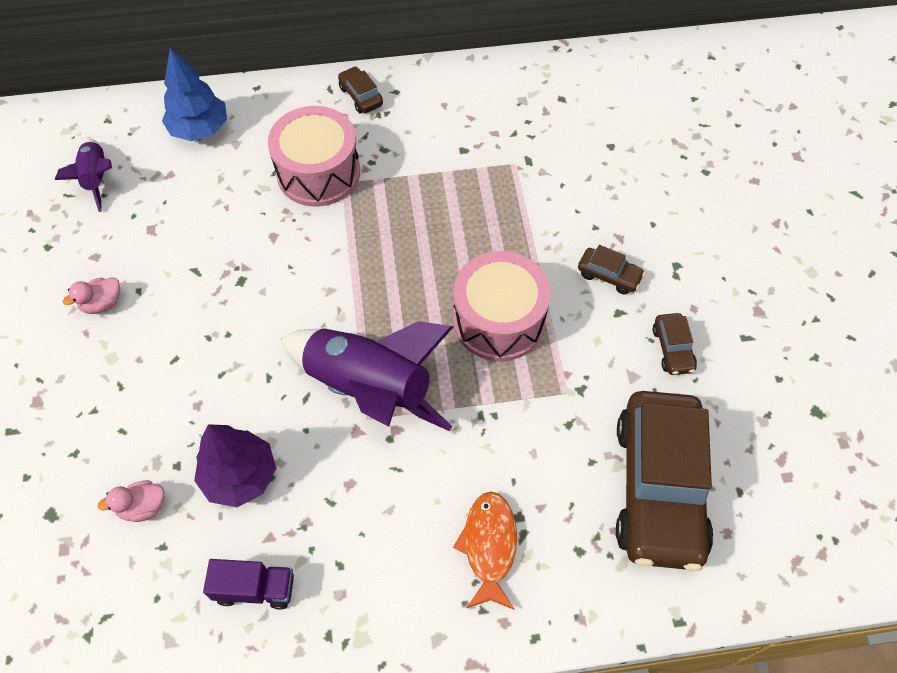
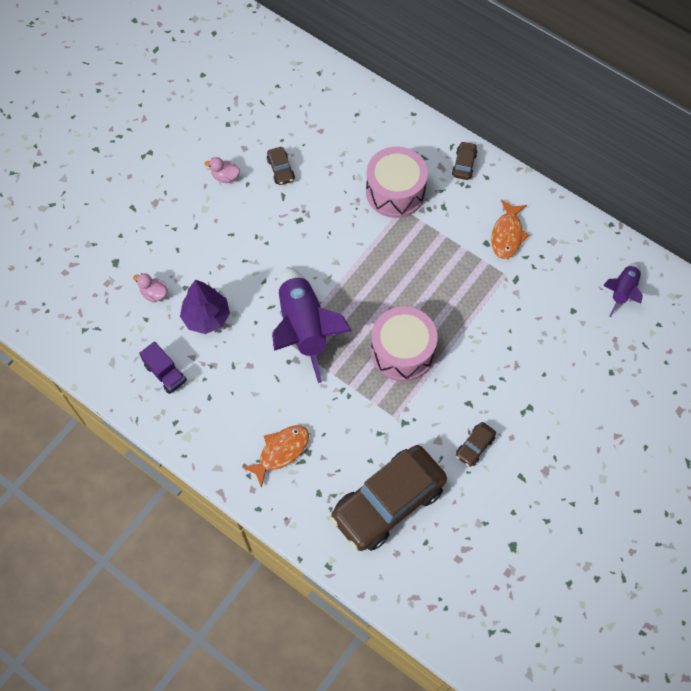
camera: 45 degrees right, 5 degrees up
purple rocket [55,139,112,212] -> purple rocket moved to [603,262,643,317]
blue tree [162,48,227,141] -> none
brown car [578,245,645,295] -> brown car moved to [267,147,295,185]
none -> orange fish [491,200,529,259]

